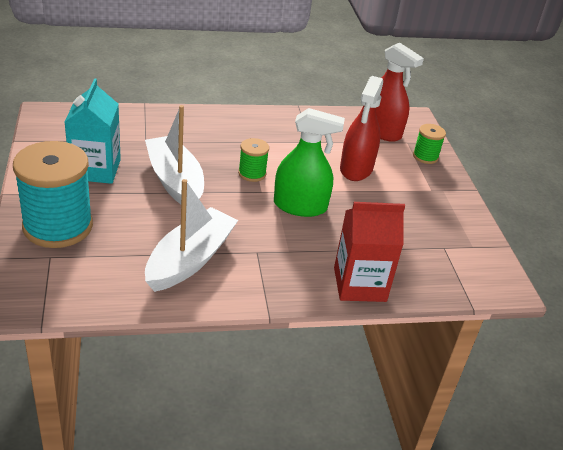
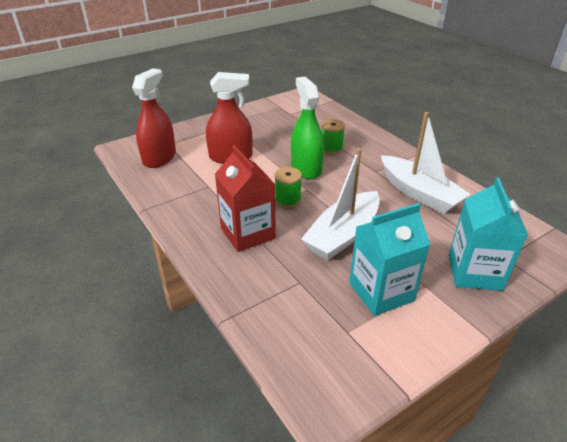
camera: 110 degrees left, 0 degrees up
turquoise spool [13,141,93,248] -> turquoise carton [448,177,528,291]
white boat [145,179,238,292] -> white boat turned 135 degrees counterclockwise [381,112,471,214]
red carton [334,202,405,302] -> red carton moved to [215,145,276,252]
green spool [413,124,446,164] -> green spool moved to [322,119,345,154]

